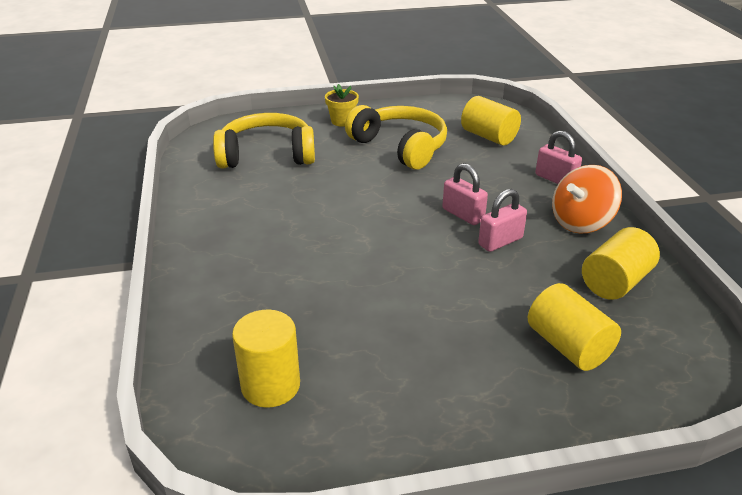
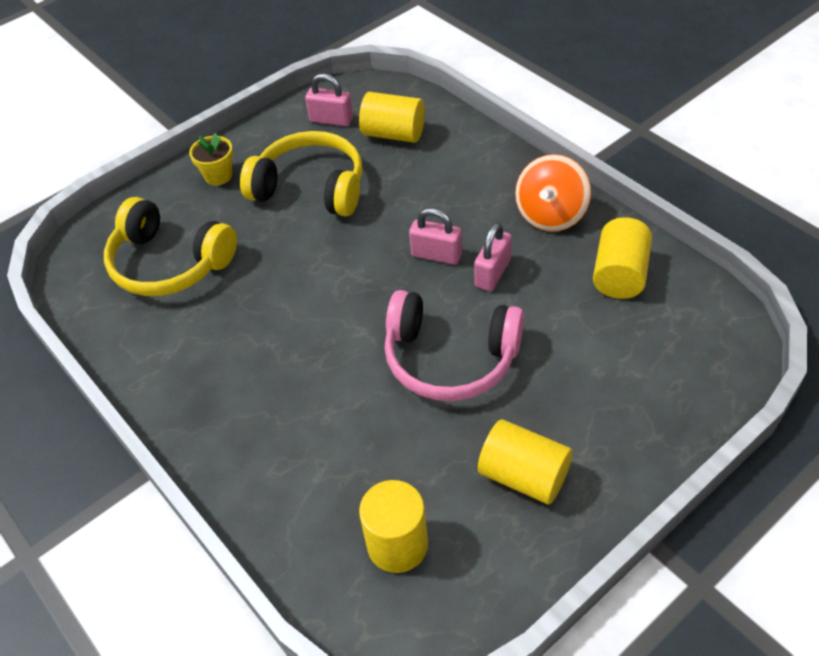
camera: 25 degrees left, 15 degrees up
yellow headphones [213,113,315,169] -> yellow headphones turned 120 degrees counterclockwise [104,197,237,296]
yellow cylinder [528,283,621,371] -> yellow cylinder moved to [478,420,573,505]
pink padlock [535,131,582,184] -> pink padlock moved to [305,73,353,126]
none -> pink headphones [384,290,524,401]

